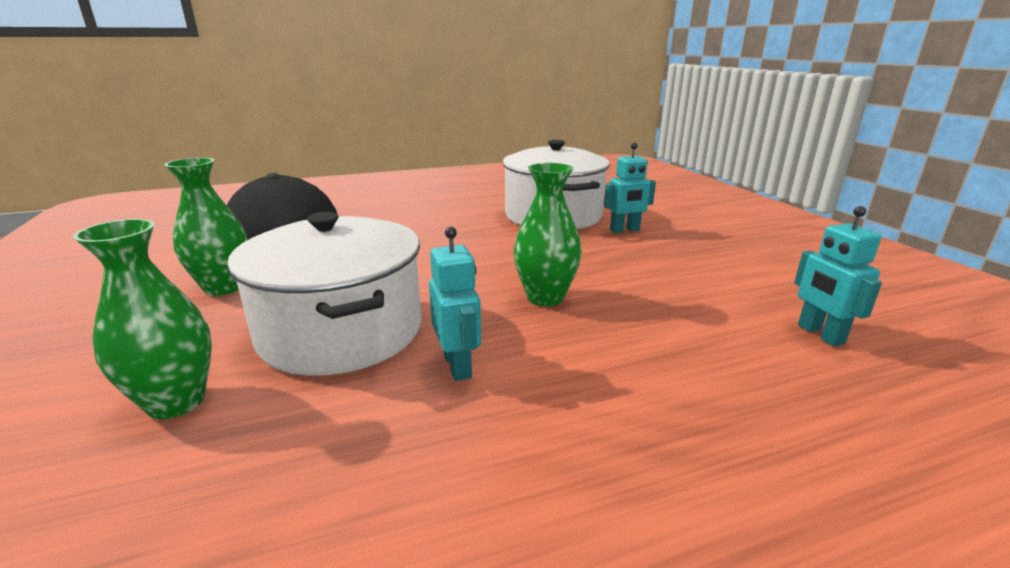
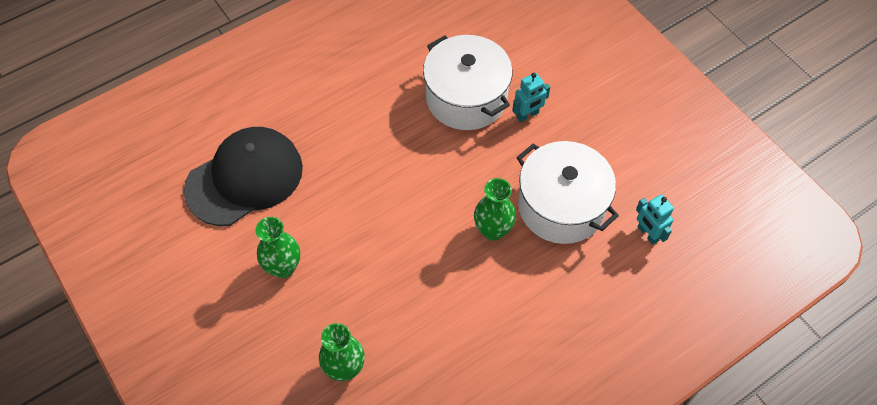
camera: 15 degrees left, 35 degrees up
white pot [227,212,422,376] -> white pot moved to [517,141,619,244]
turquoise robot [429,227,481,381] -> none

